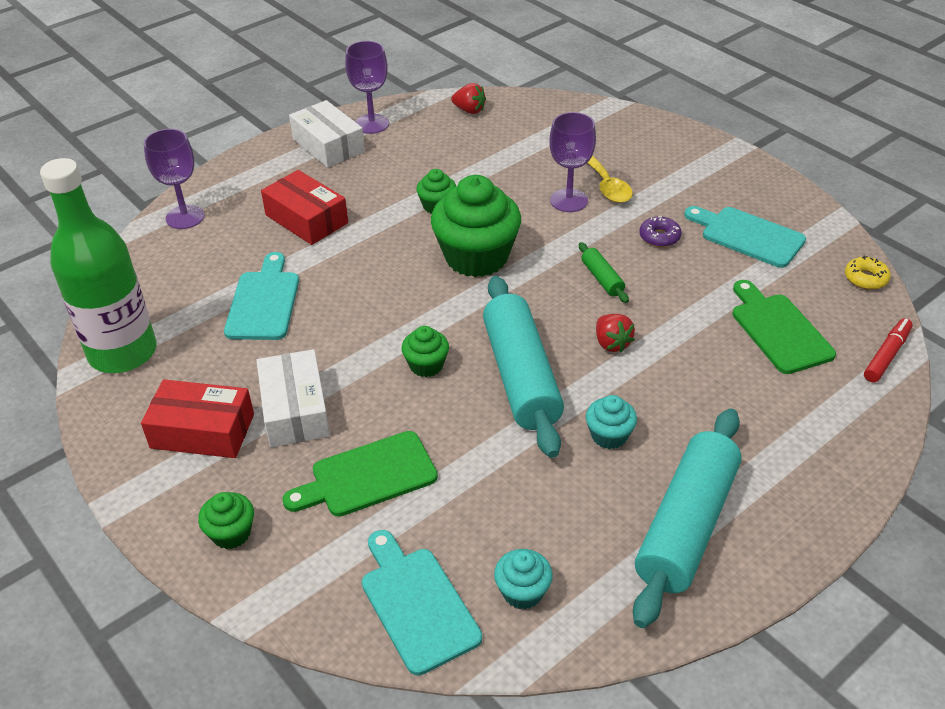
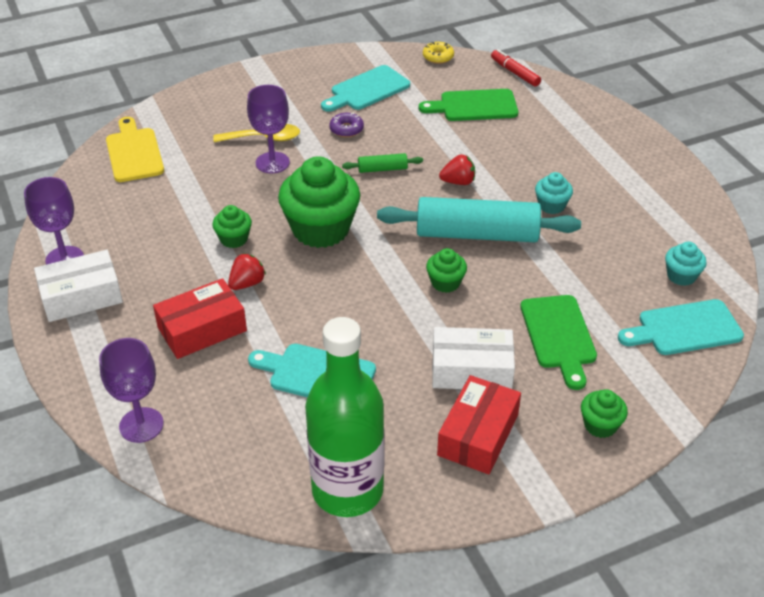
camera: 75 degrees left, 0 degrees up
red strawberry [451,83,486,114] -> red strawberry moved to [228,253,266,290]
turquoise rolling pin [633,408,742,628] -> none
none -> yellow cutting board [106,117,164,182]

